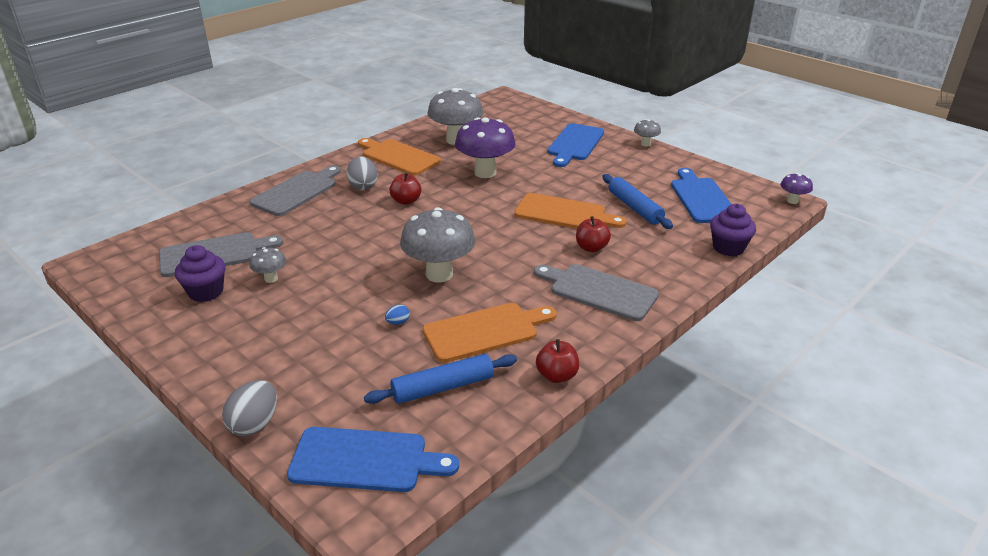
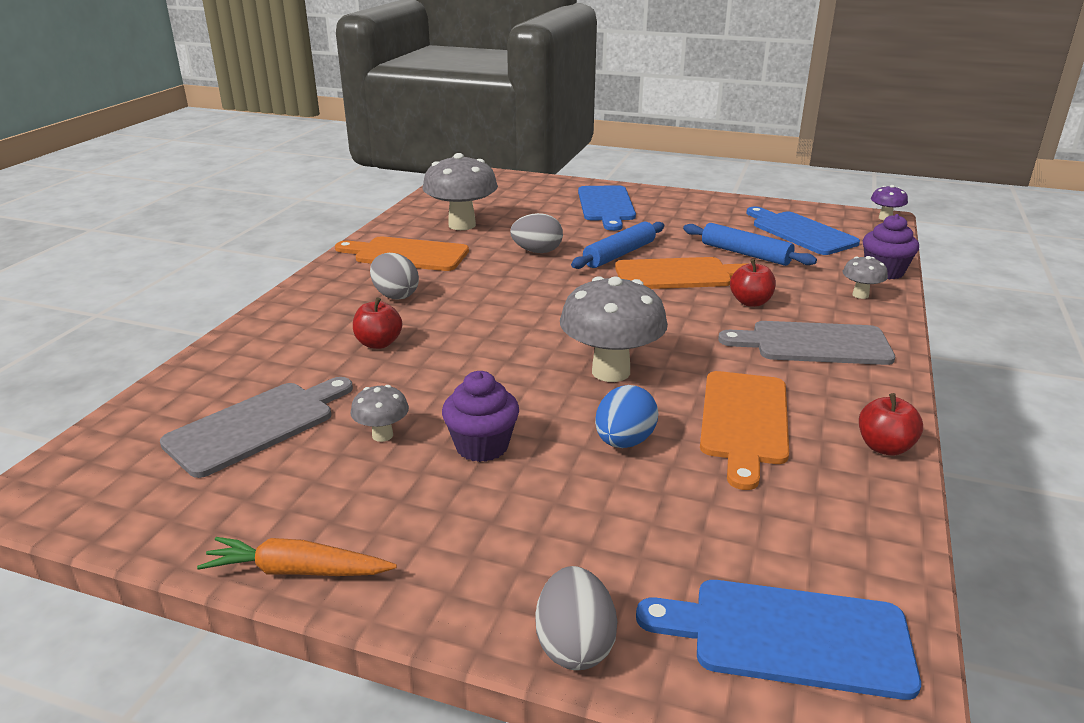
camera: 25 degrees left, 5 degrees down
purple cupcake [175,245,226,302] -> purple cupcake moved to [442,371,519,462]
grey cutting board [250,165,341,216] -> none
blue cutting board [287,427,459,492] -> blue cutting board turned 150 degrees counterclockwise [636,580,921,700]
blue rolling pin [364,354,517,404] -> blue rolling pin moved to [571,222,664,269]
blue egg [385,305,410,325] -> blue egg [595,385,658,448], size x2.02
red apple [389,172,421,205] -> red apple moved to [353,297,402,349]
orange cutting board [423,303,557,363] -> orange cutting board turned 150 degrees clockwise [700,371,789,490]
purple mushroom [455,117,516,178] -> grey egg [510,213,563,253]
grey mushroom [634,119,661,147] -> grey mushroom moved to [843,256,888,299]
none -> orange carrot [197,537,397,576]

